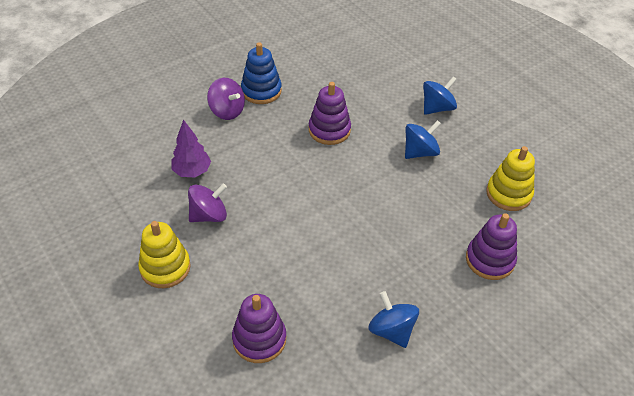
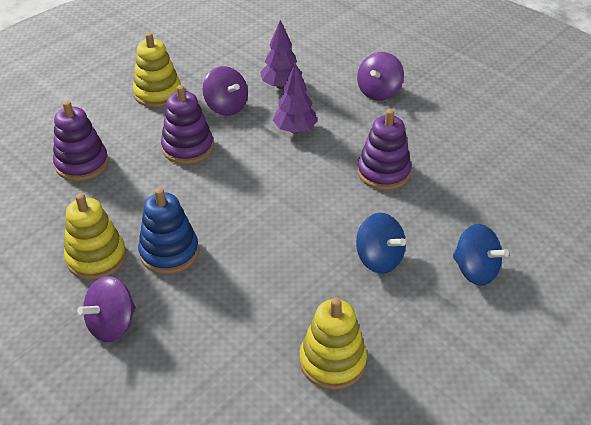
camera: 80 degrees right, 5 degrees down
blue stacking toy [241,42,282,104] -> blue stacking toy moved to [138,188,199,274]
blue spinning top [368,291,419,348] -> yellow stacking toy [64,193,126,280]
purple stacking toy [466,213,517,280] -> purple stacking toy moved to [161,85,214,164]
none -> purple spinning top [77,276,136,342]
none -> purple tree [273,63,318,134]

